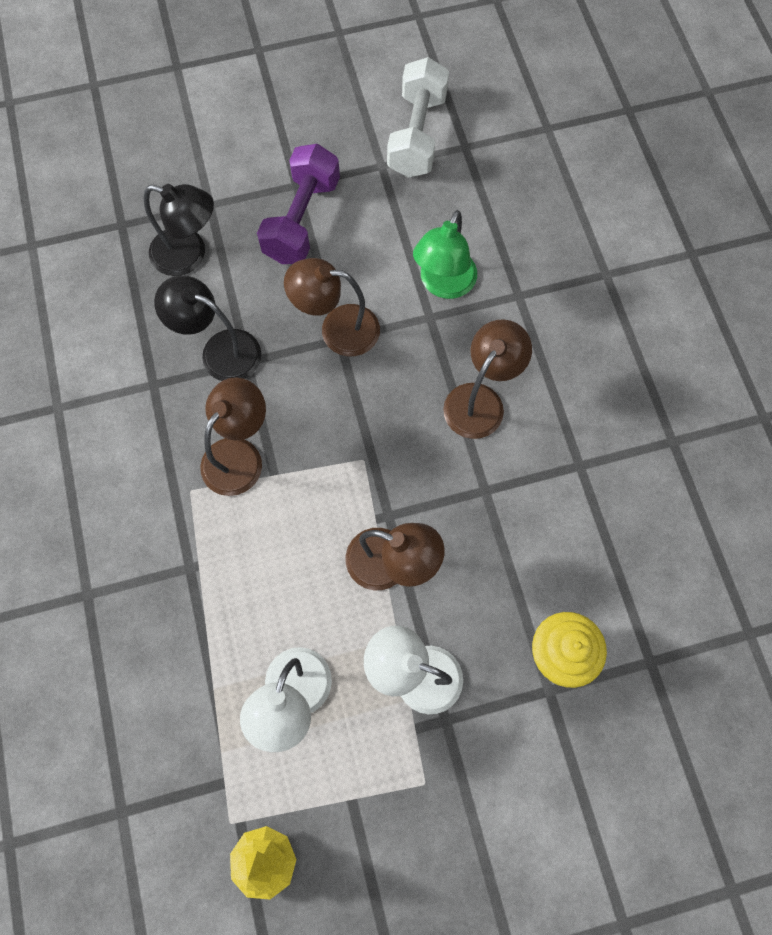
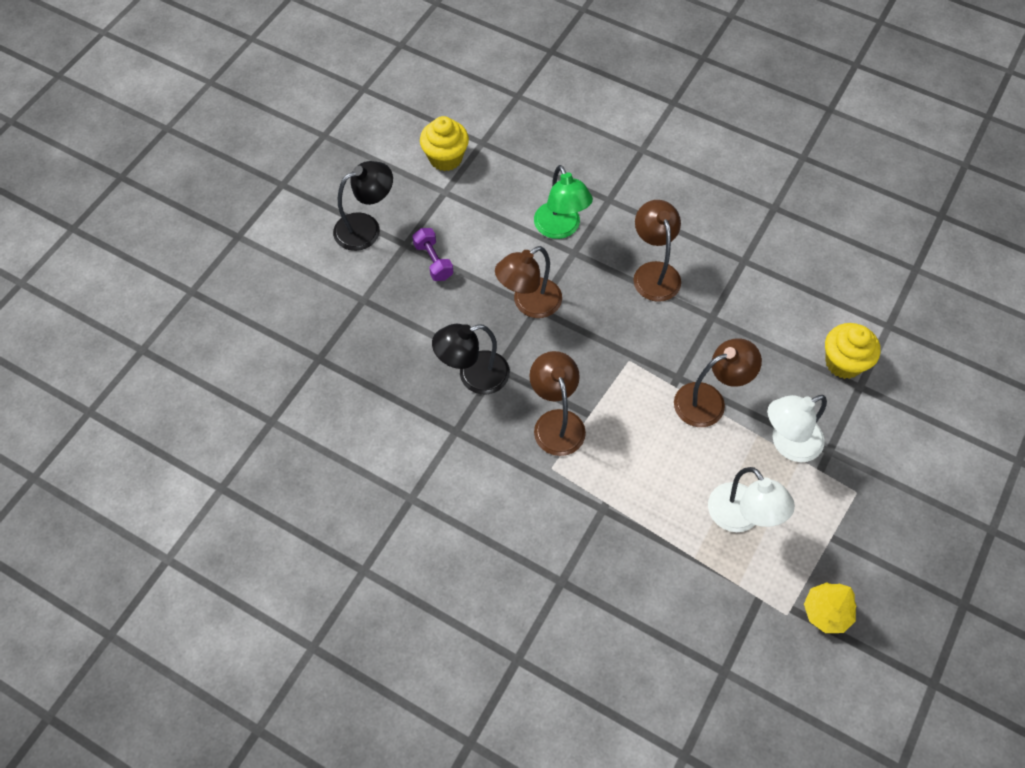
camera: 45 degrees left, 10 degrees down
black lamp [144,184,214,276] -> black lamp moved to [333,161,393,251]
purple dumbbell [257,144,340,264] -> purple dumbbell [412,228,453,281], size x0.57
white dumbbell [387,57,449,178] -> yellow cupcake [420,116,469,171]

